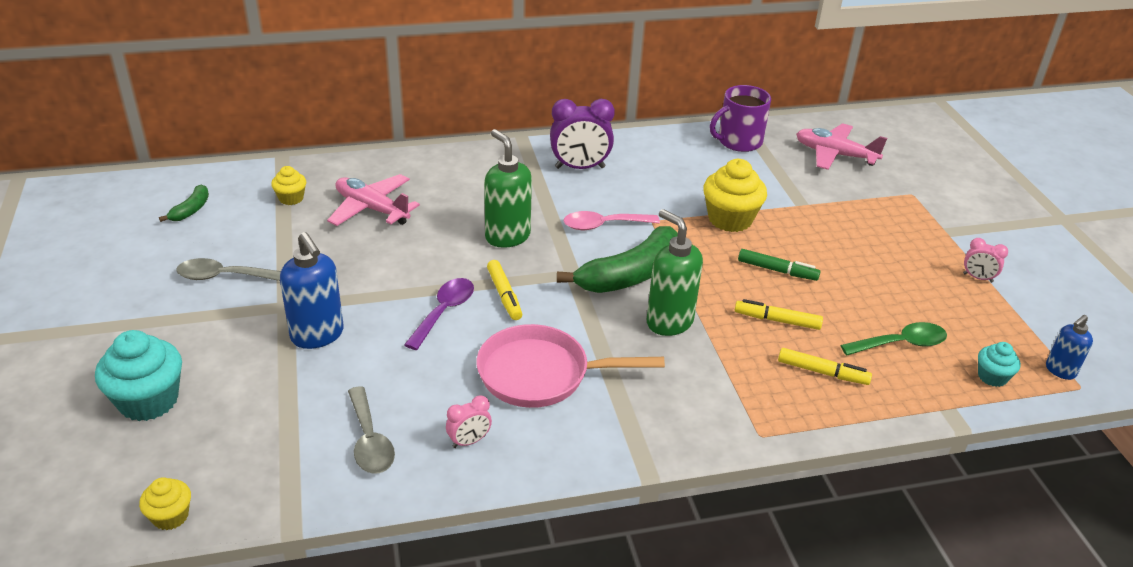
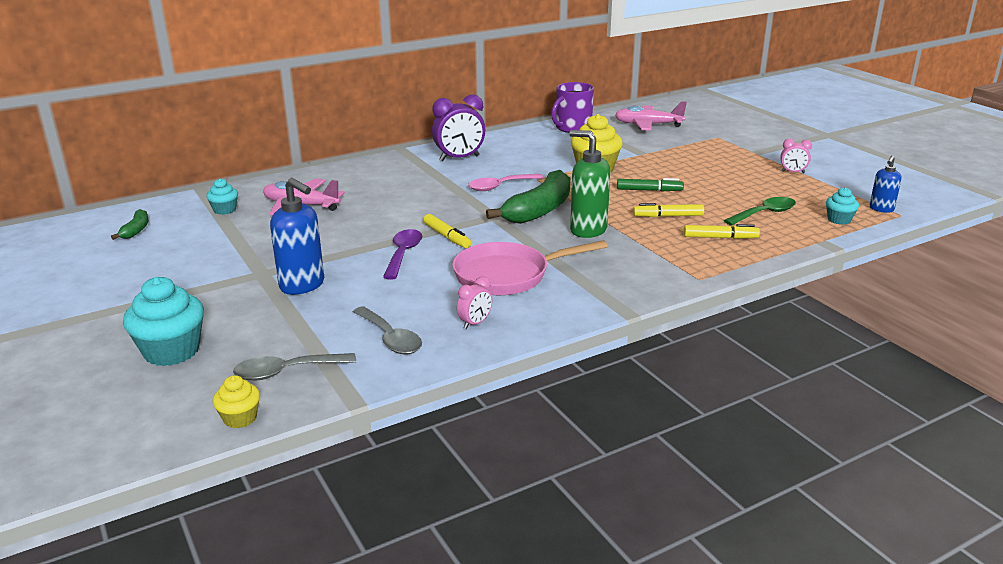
camera: 15 degrees left, 10 degrees down
grey spoon [176,258,281,281] -> grey spoon moved to [233,353,356,380]
yellow cupcake [271,166,306,205] -> turquoise cupcake [207,179,238,215]
green soap dispenser [484,129,532,248] -> none

